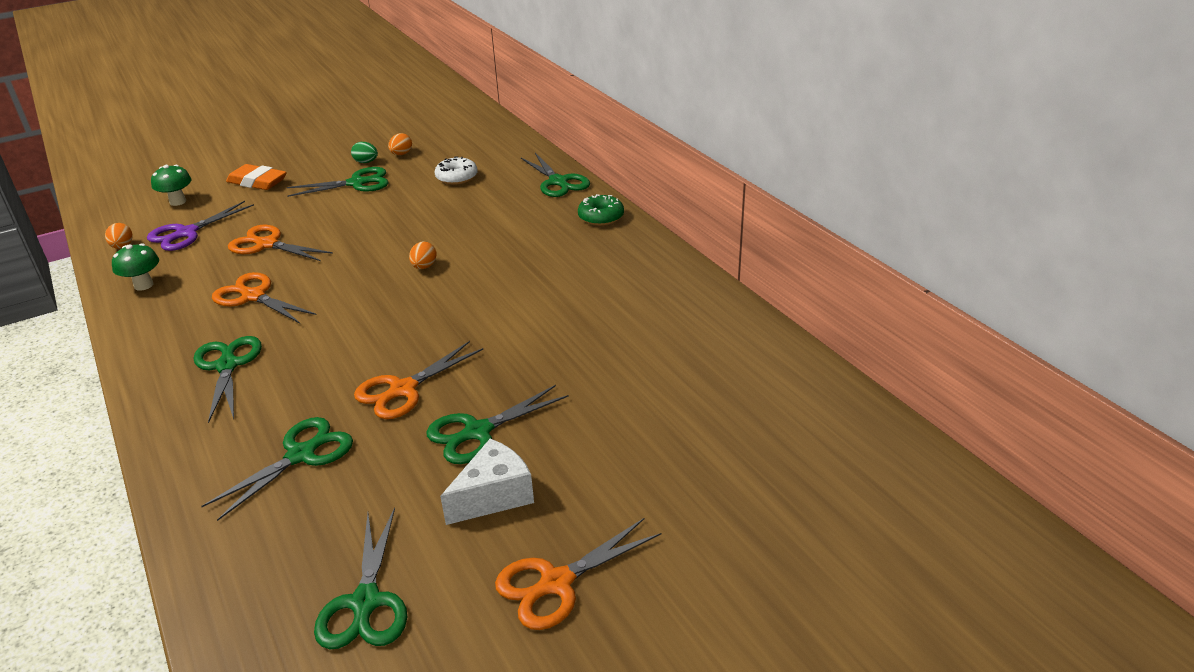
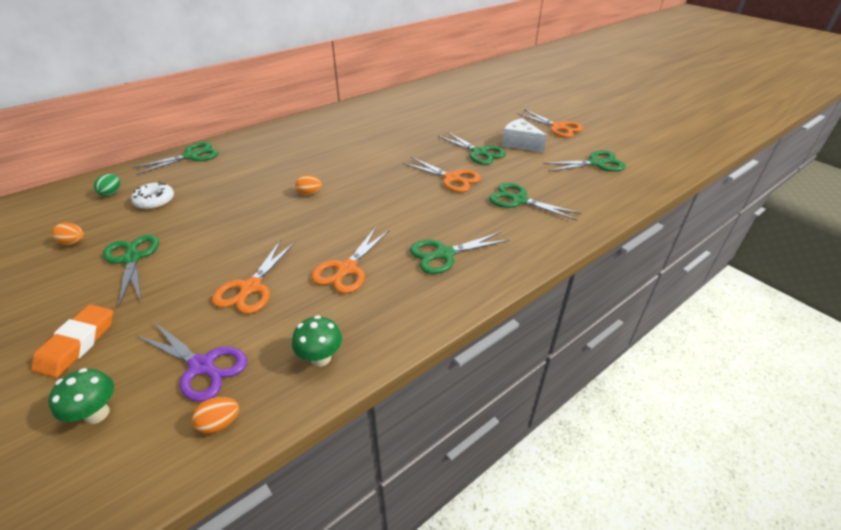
camera: 100 degrees left, 5 degrees up
green egg [351,142,378,163] -> green egg moved to [94,174,120,196]
green donut [578,194,624,226] -> none

